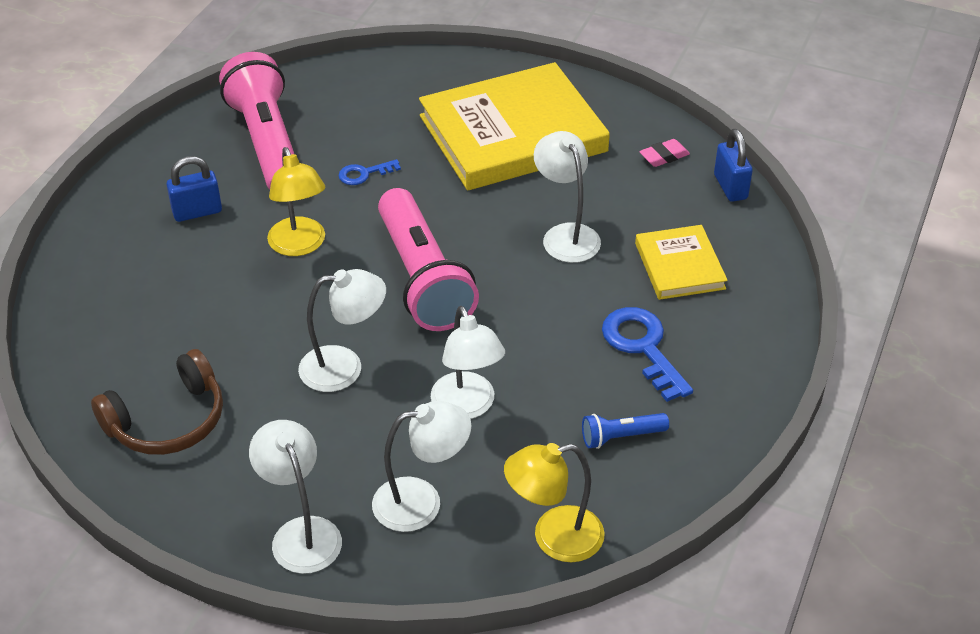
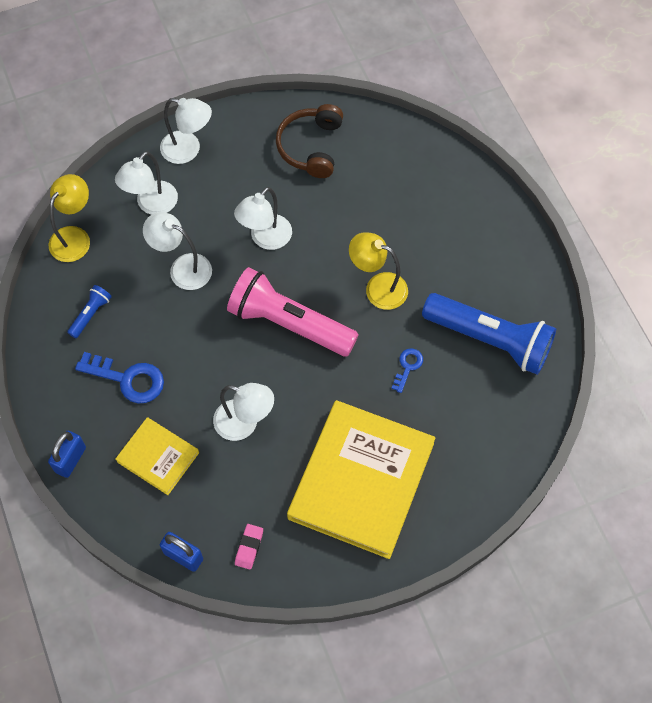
camera: 135 degrees right, 20 degrees up
blue padlock [166,156,222,222] -> blue padlock moved to [48,431,86,478]
pink flashlight [219,52,294,190] -> blue flashlight [422,293,556,375]

